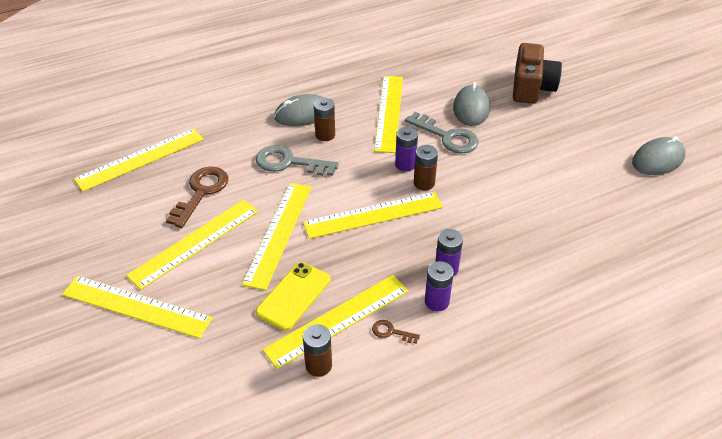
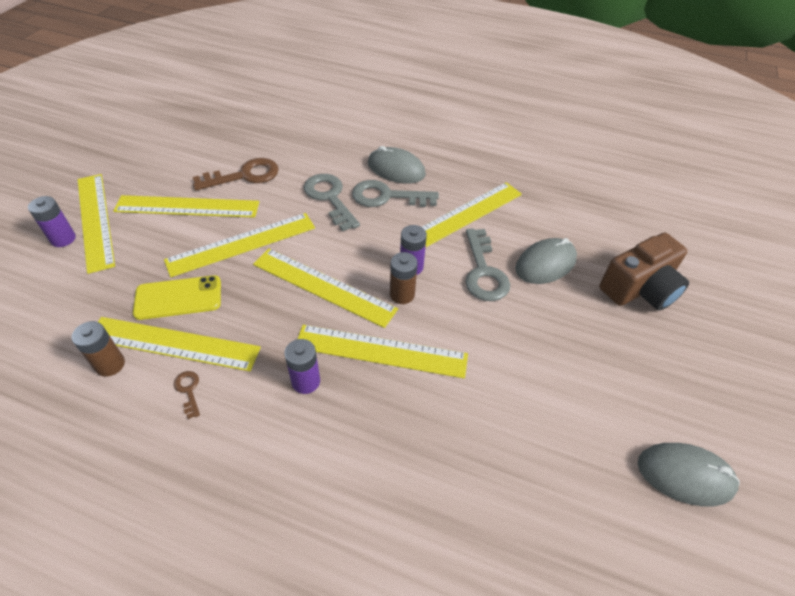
camera: 45 degrees right, 5 degrees up
yellow ruler [74,128,204,192] -> yellow ruler moved to [298,325,468,379]
brown battery [314,98,335,141] -> grey key [352,180,439,207]
purple battery [425,261,454,311] -> purple battery moved to [28,196,76,247]

